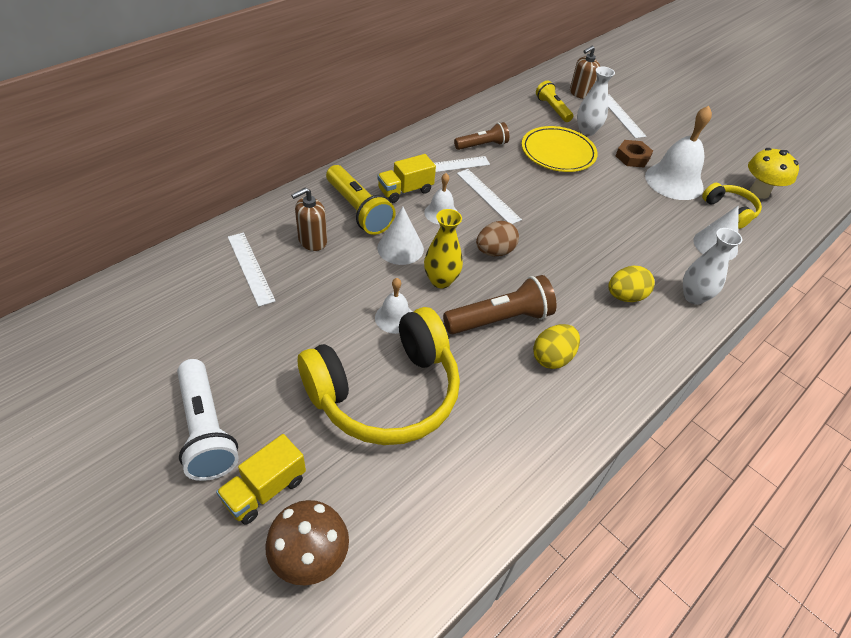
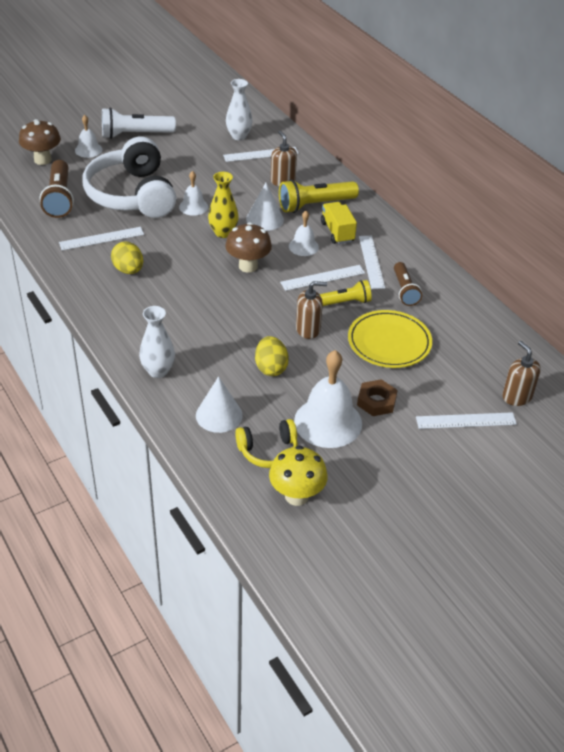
camera: 105 degrees right, 5 degrees down
yellow truck [216,434,306,525] -> white bell [75,115,103,158]
yellow headphones [298,307,460,445] -> white headphones [82,137,176,218]
brown flashlight [443,275,556,334] -> brown flashlight moved to [39,160,74,218]
brown egg [476,221,519,256] -> brown mushroom [225,222,272,273]
yellow flashlight [536,81,573,122] -> yellow flashlight moved to [319,280,372,306]
white vase [577,66,615,136] -> white vase moved to [226,79,253,140]
yellow egg [608,266,655,302] -> yellow egg moved to [255,336,289,376]
none -> white ruler [59,227,144,250]
none -> brown soap dispenser [296,281,327,339]

